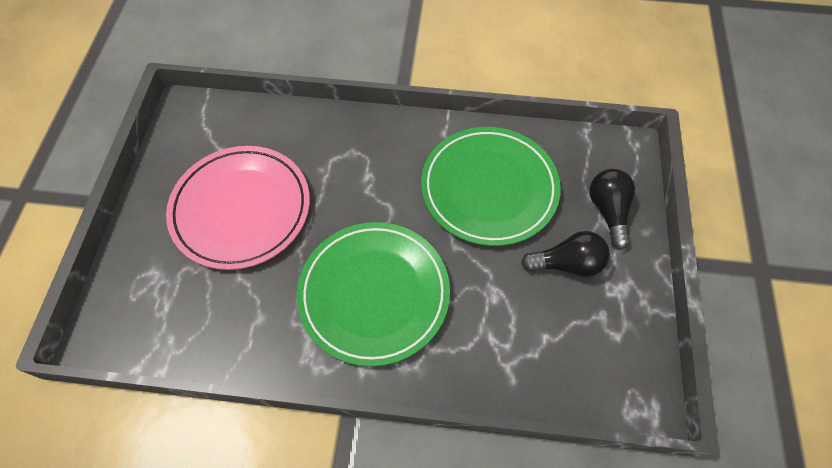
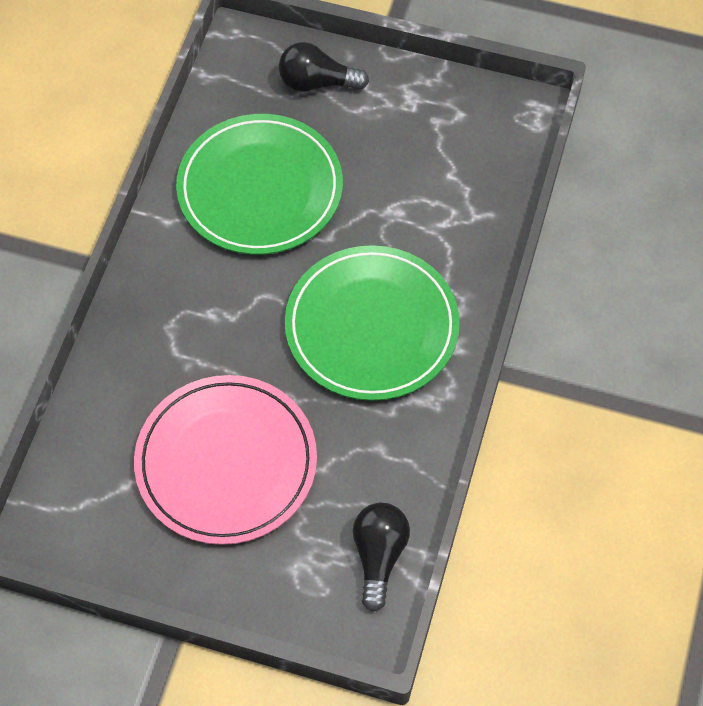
camera: 80 degrees left, 0 degrees up
black light bulb [521,231,610,277] -> black light bulb moved to [353,503,410,612]

